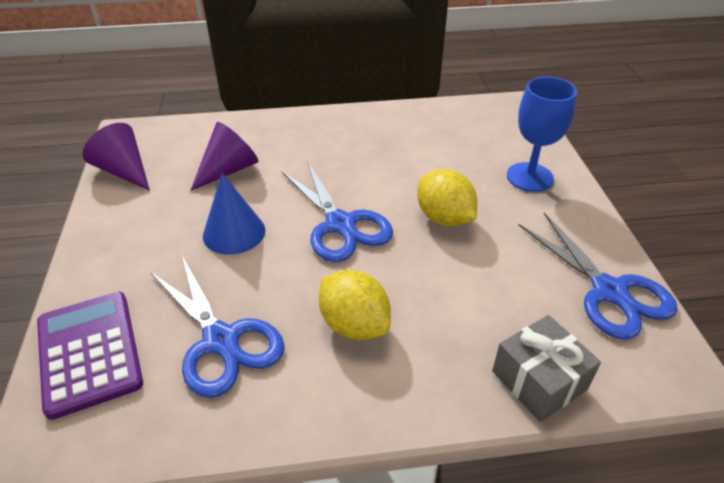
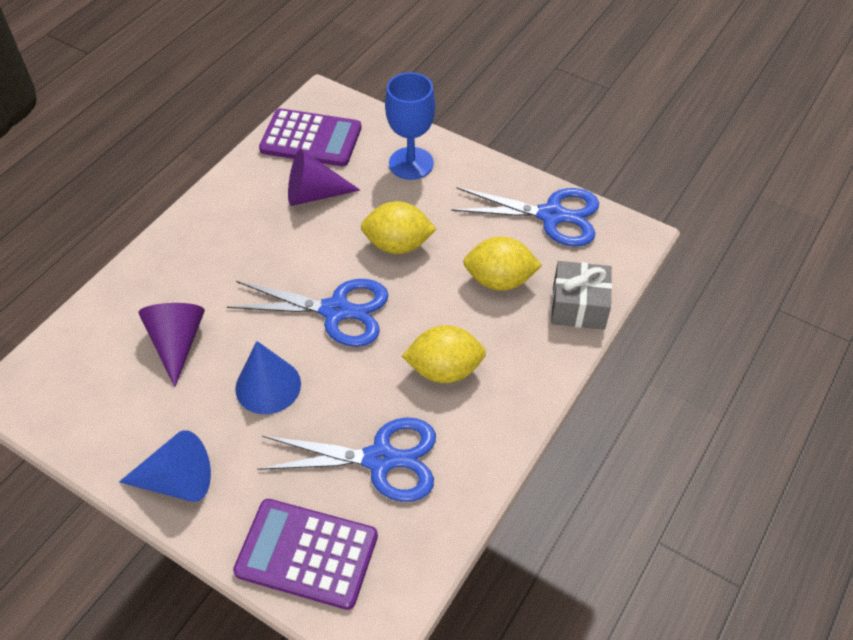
camera: 50 degrees left, 10 degrees up
purple cone [82,123,150,191] -> purple cone moved to [288,149,361,206]
none -> blue cone [119,430,211,502]
none -> purple calculator [259,108,362,166]
none -> yellow lemon [463,236,542,291]

